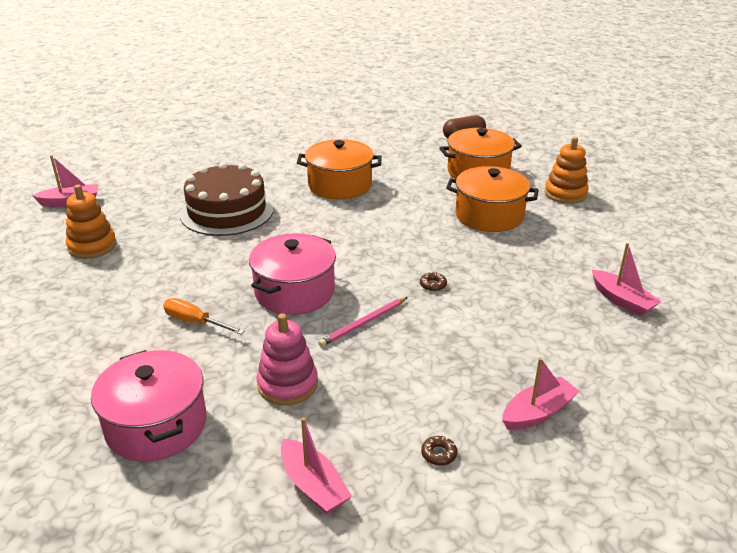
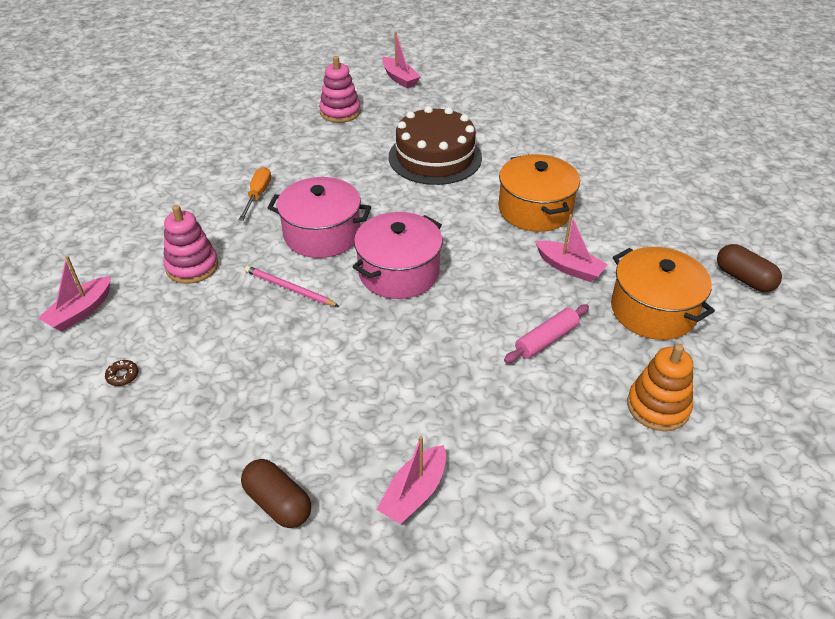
camera: 70 degrees right, 10 degrees up
orange stacking toy [66,185,117,259] -> pink stacking toy [319,56,361,123]
pink pot [91,350,207,462] -> pink pot moved to [352,212,443,299]
brown donut [420,272,447,291] -> none
orange pot [446,166,539,232] -> pink rolling pin [504,304,589,363]
pink boat [502,358,580,430] -> pink boat moved to [535,214,608,282]
none -> brown capsule [241,459,311,528]

